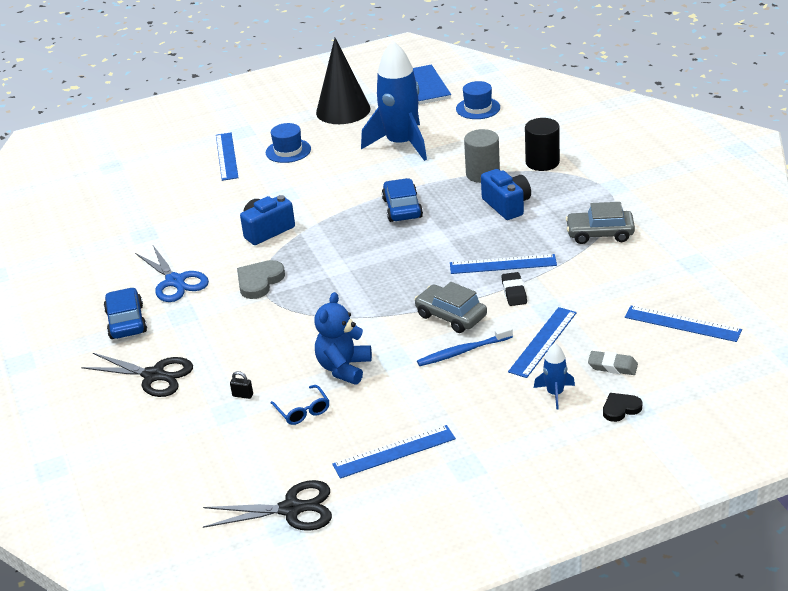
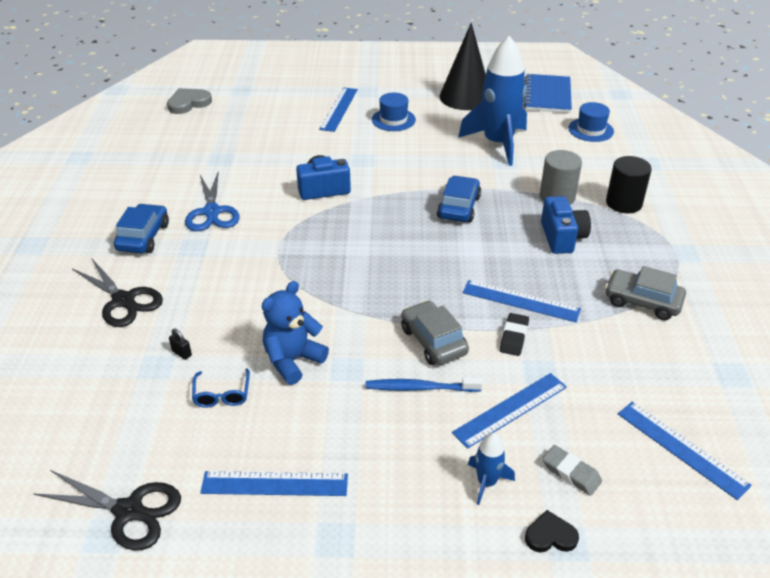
camera: 20 degrees right, 5 degrees up
grey heart [237,260,285,299] -> grey heart moved to [167,88,212,114]

